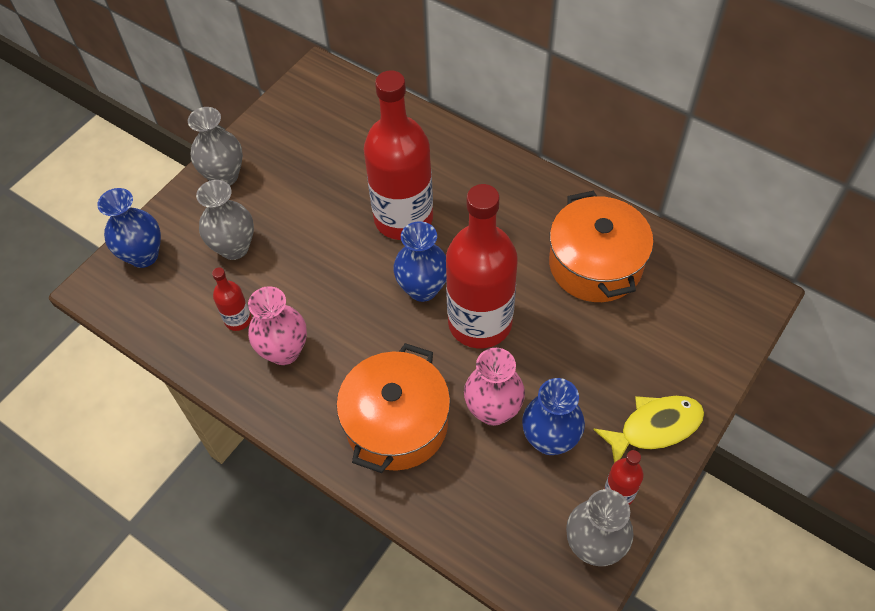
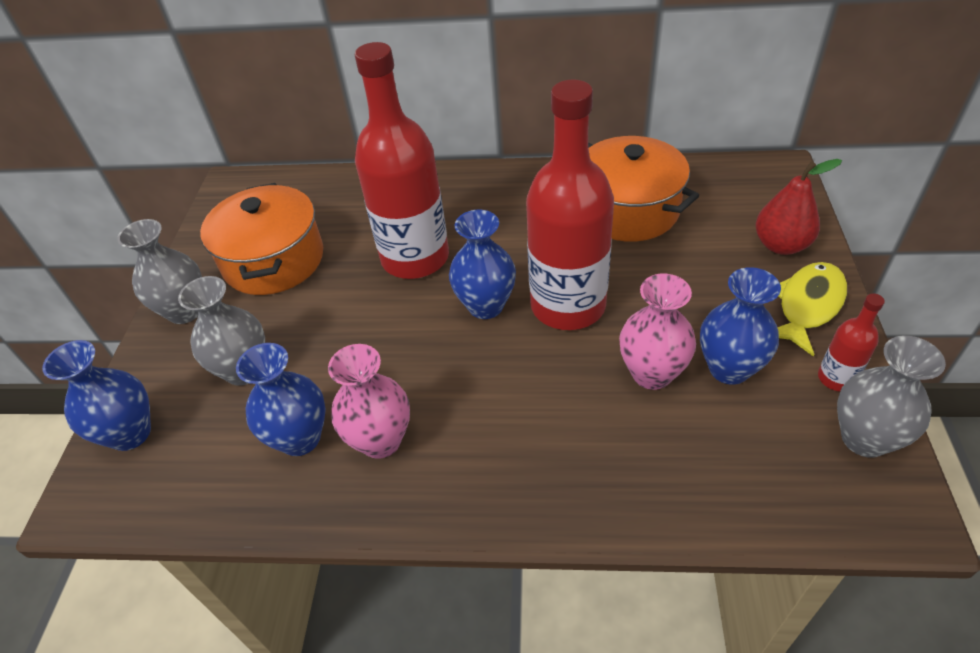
camera: 30 degrees left, 10 degrees down
red bottle [212,268,251,331] -> blue vase [236,343,326,456]
orange pot [336,343,450,473] -> orange pot moved to [200,183,323,295]
none -> red pear [755,159,842,255]

